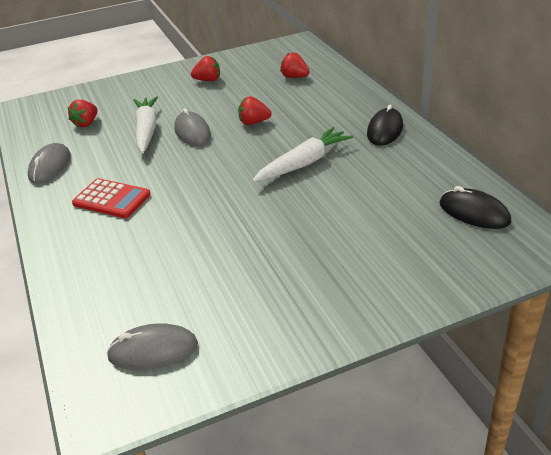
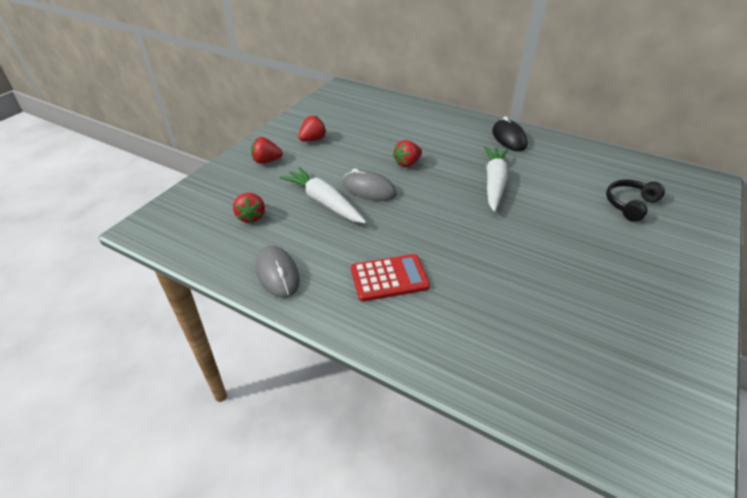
camera: 40 degrees left, 5 degrees up
grey mouse [106,323,198,370] -> none
red strawberry [280,53,310,78] -> red strawberry moved to [251,137,283,164]
black mouse [439,186,511,229] -> none
none -> black headphones [606,179,665,222]

